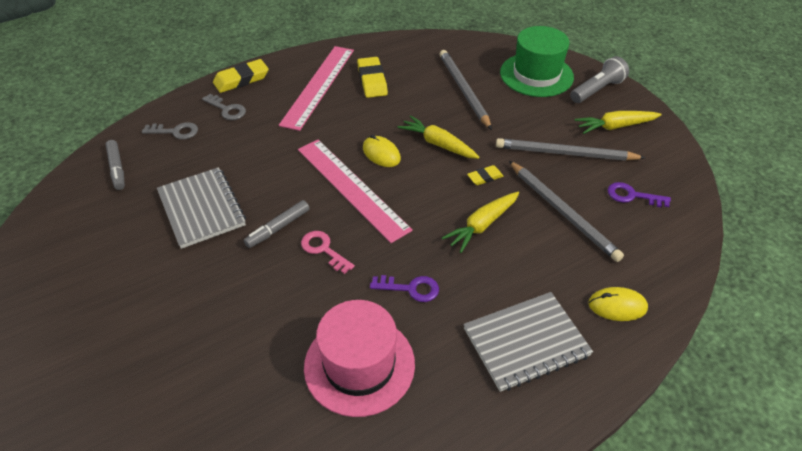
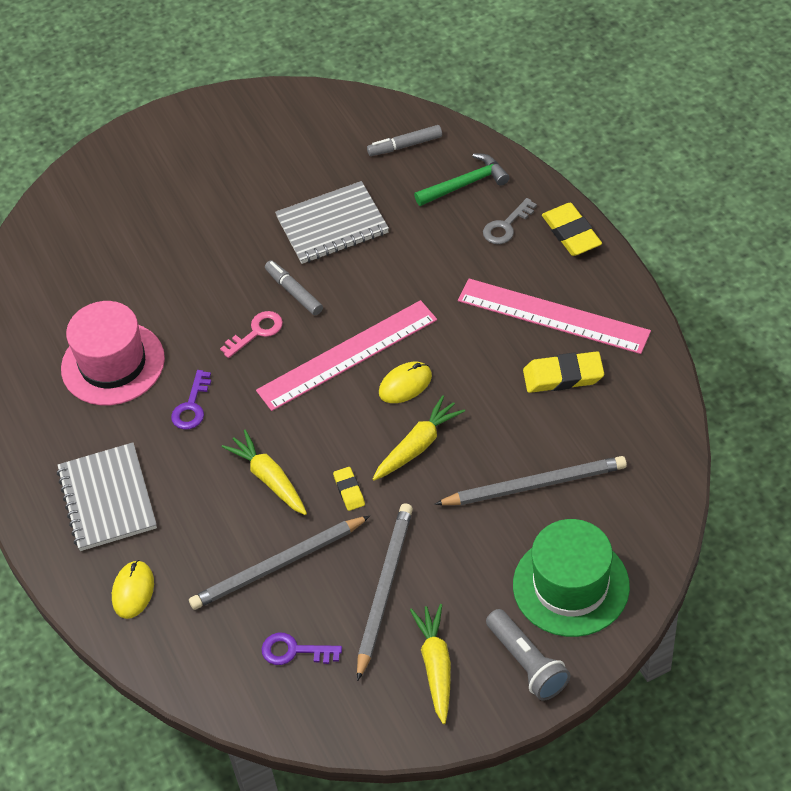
camera: 100 degrees right, 5 degrees up
grey key [142,122,198,139] -> green hammer [414,153,510,206]
purple key [608,182,671,207] -> purple key turned 105 degrees counterclockwise [261,633,342,665]

